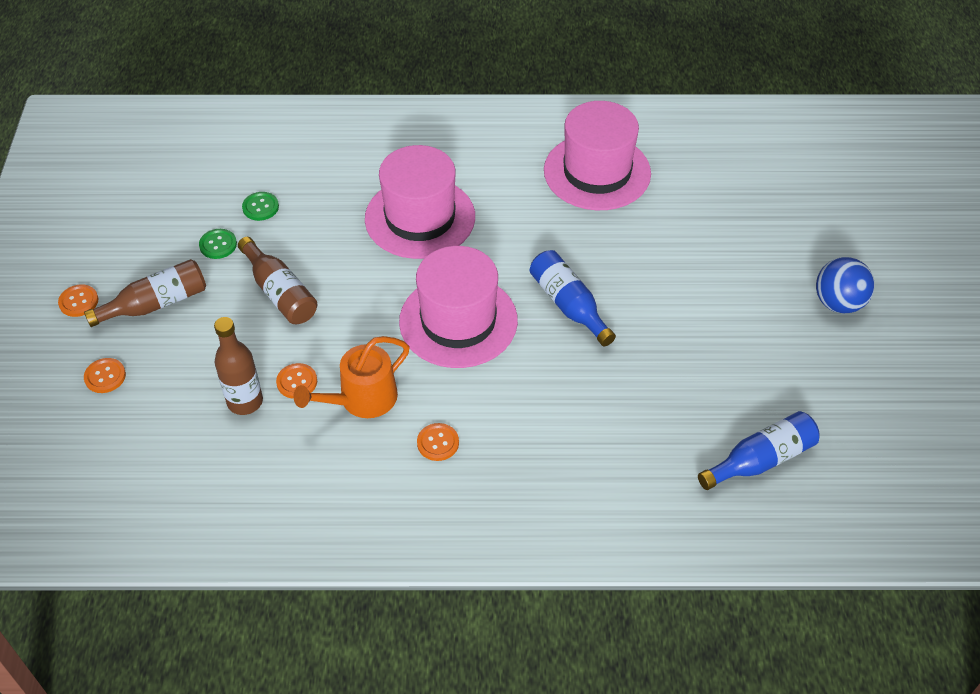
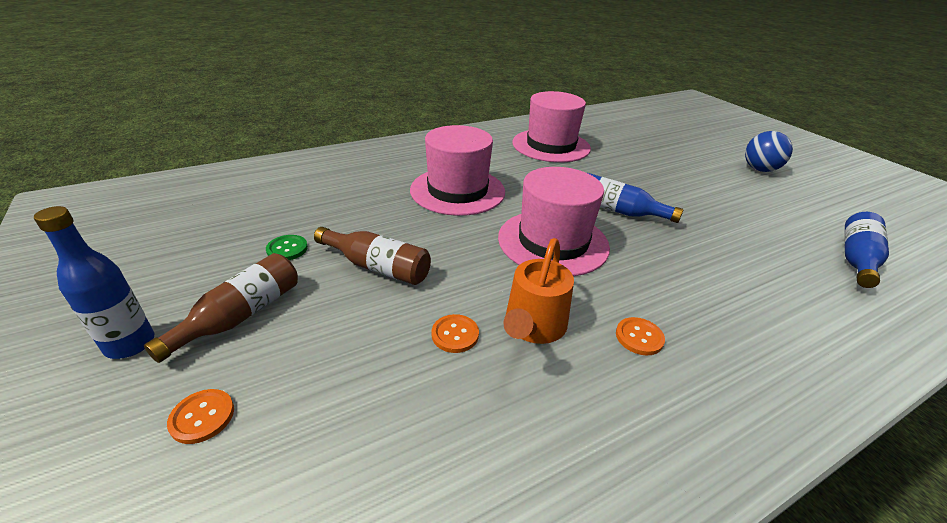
camera: 30 degrees left, 15 degrees down
orange button [58,284,98,317] -> blue bottle [34,206,154,359]
brown bottle [214,317,263,415] -> none
green button [242,192,279,221] -> none

